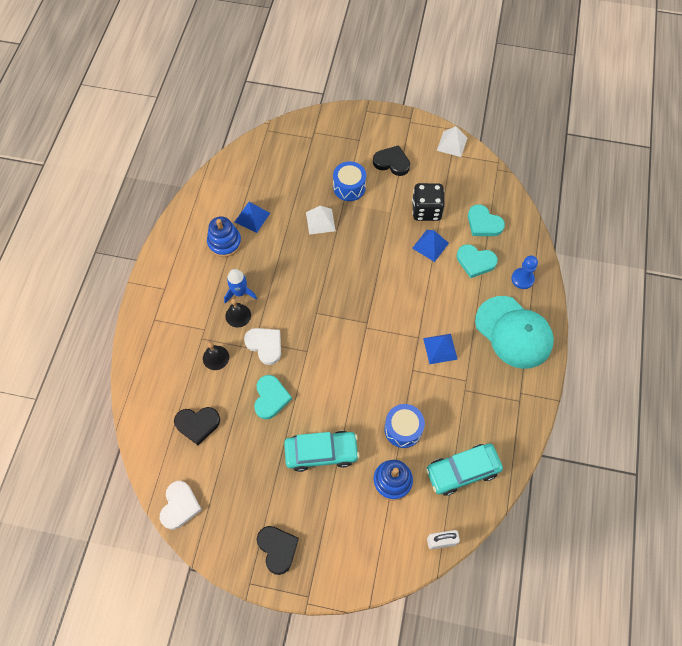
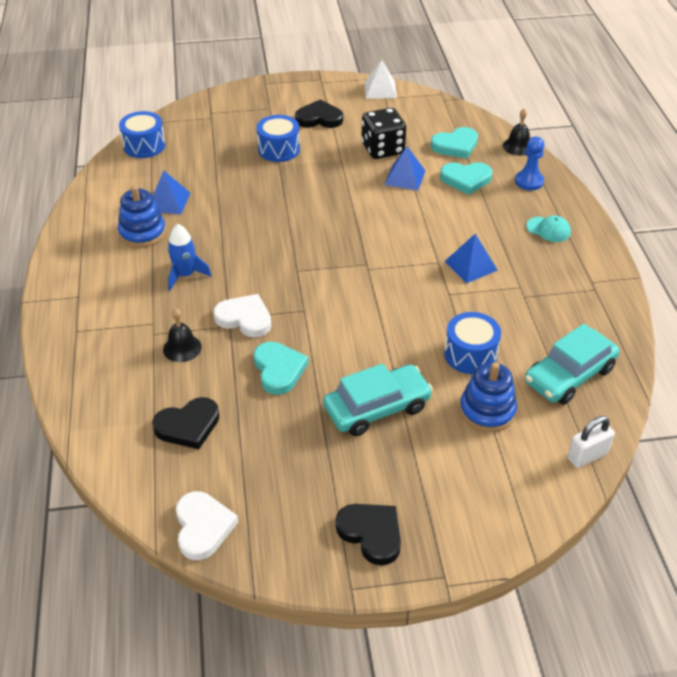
camera: 20 degrees left, 20 degrees down
black bell [225,298,251,327] -> black bell moved to [503,109,530,156]
white pyramid [306,206,336,235] -> none
turquoise heart [468,204,505,236] -> turquoise heart turned 45 degrees counterclockwise [431,127,478,159]
turquoise cap [475,296,554,369] -> turquoise cap [526,216,571,242], size x0.41
none -> blue drum [119,111,165,158]

